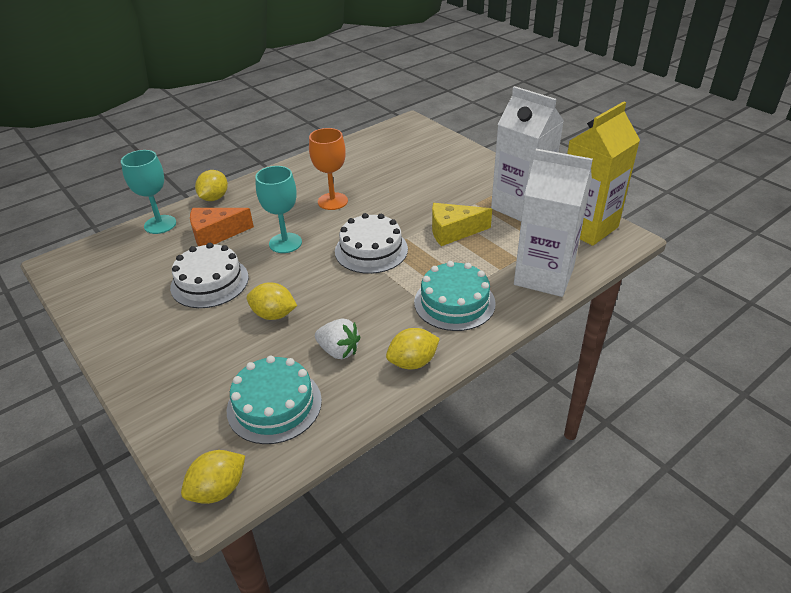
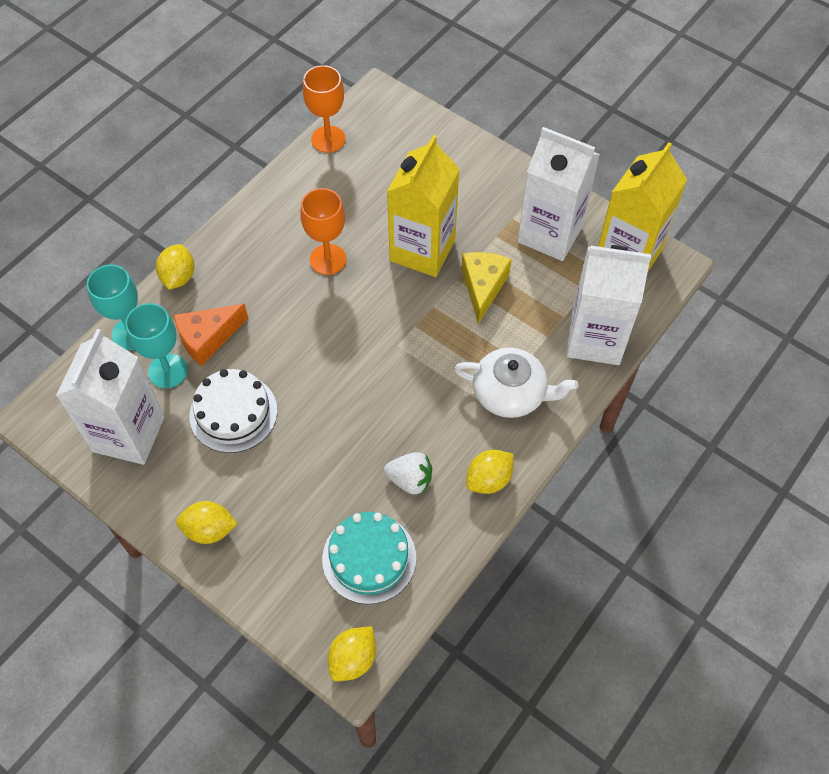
camera: 15 degrees left, 20 degrees up
yellow lemon [247,282,297,320] -> yellow lemon moved to [176,501,238,544]
turquoise goblet [255,166,302,253] -> turquoise goblet moved to [125,303,188,388]
white cake [335,213,408,274] -> none
turquoise cake [414,261,496,331] -> white teapot [454,348,578,418]
yellow cheese [432,203,492,246] -> yellow cheese turned 120 degrees clockwise [461,252,512,324]
none -> white carton [56,329,165,465]
none -> orange goblet [303,65,346,153]
none -> yellow carton [387,135,460,277]

